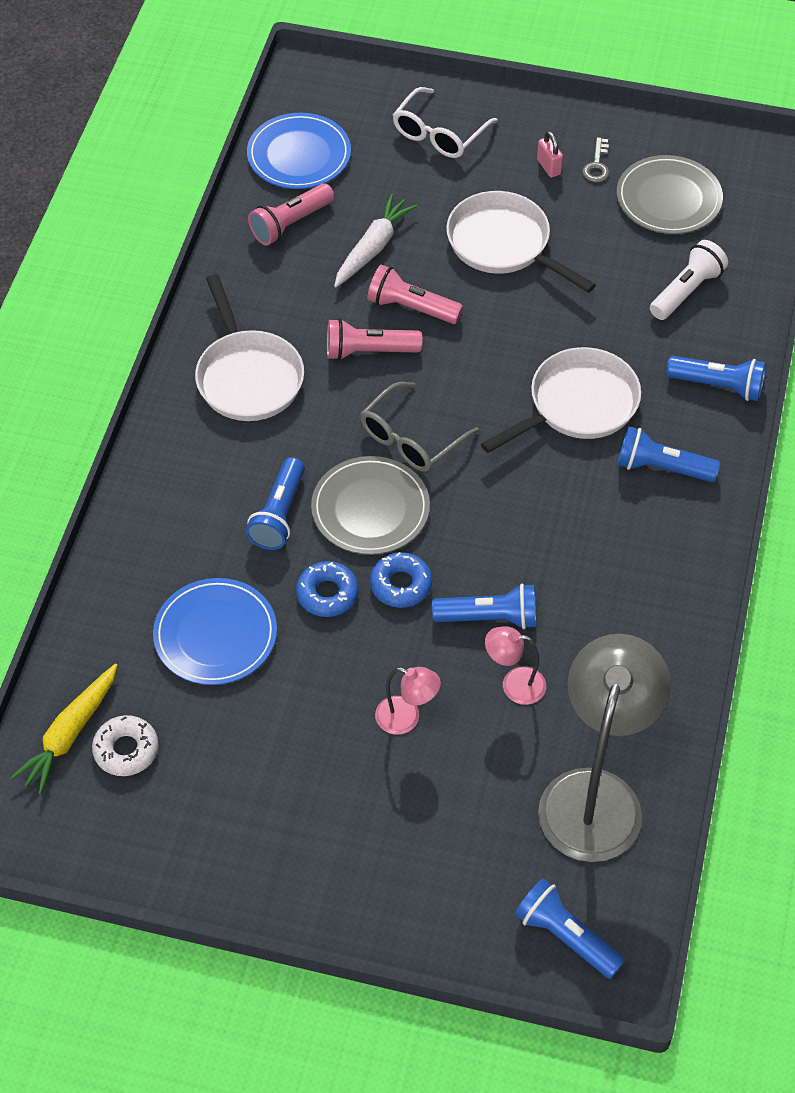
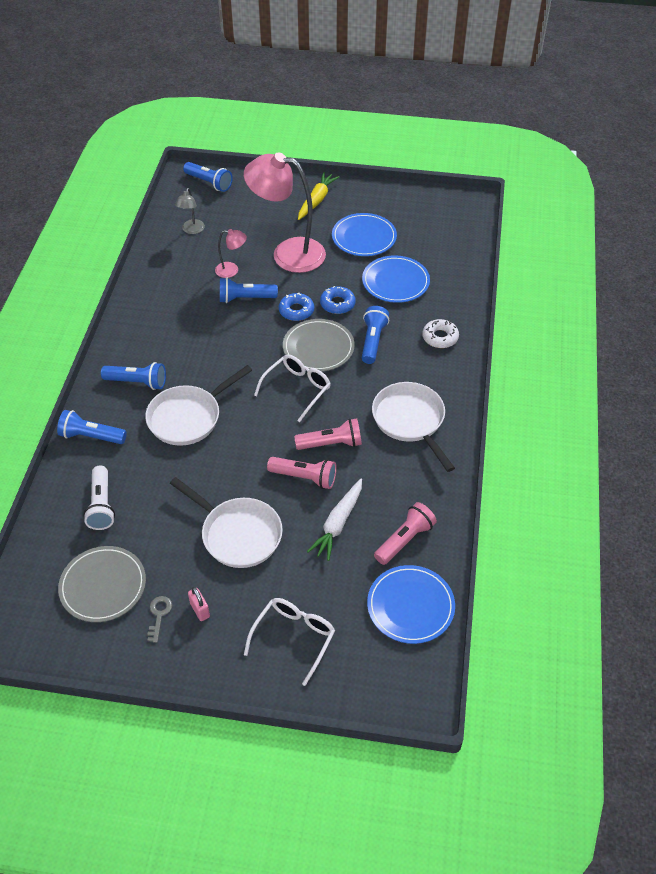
camera: 175 degrees right, 5 degrees down
yellow carrot [10,664,117,794] -> yellow carrot moved to [298,172,339,220]
white donut [92,715,158,776] -> white donut moved to [422,319,459,348]
grey glasses [360,382,479,472] -> white glasses [254,354,331,422]
pink lamp [375,667,441,735] -> pink lamp [244,152,326,273], size x2.27
grey lamp [538,634,671,862] -> grey lamp [175,188,205,234], size x0.44
white flashlight [650,240,728,320] -> white flashlight turned 45 degrees counterclockwise [83,465,115,530]
none -> blue plate [332,213,397,256]

